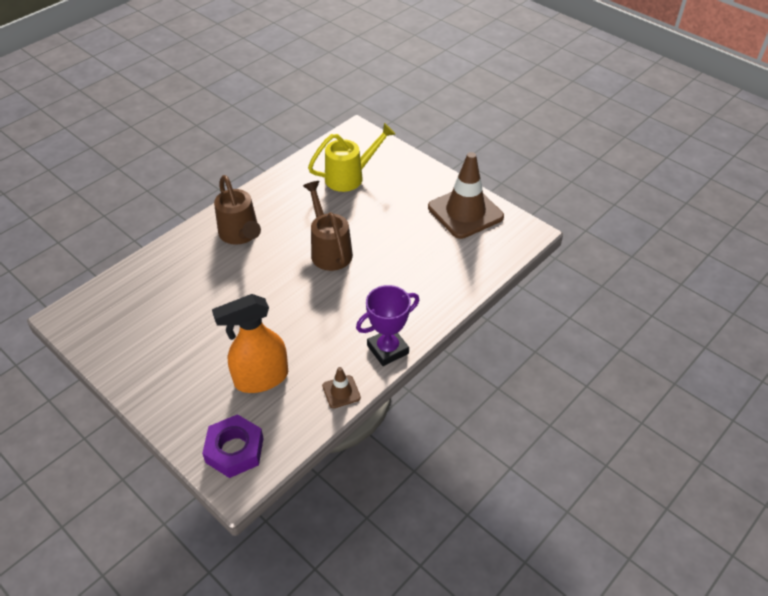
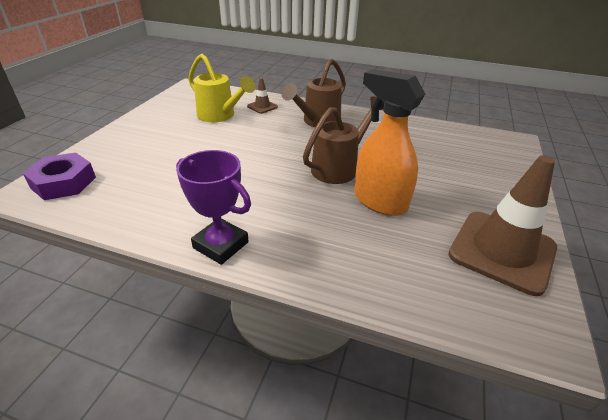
camera: 65 degrees right, 10 degrees down
orange spray bottle [212,294,288,393] -> orange spray bottle moved to [354,69,425,216]
yellow watering can [308,123,395,192] -> yellow watering can moved to [188,54,255,122]
brown traffic cone [322,367,361,408] -> brown traffic cone moved to [247,78,278,114]

